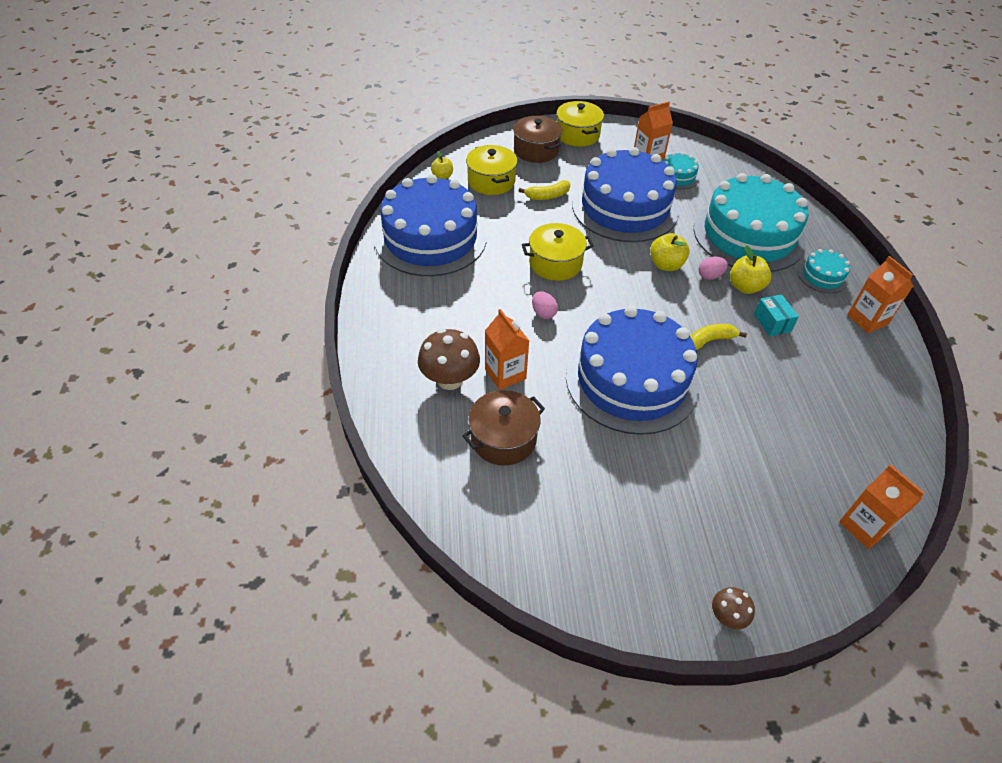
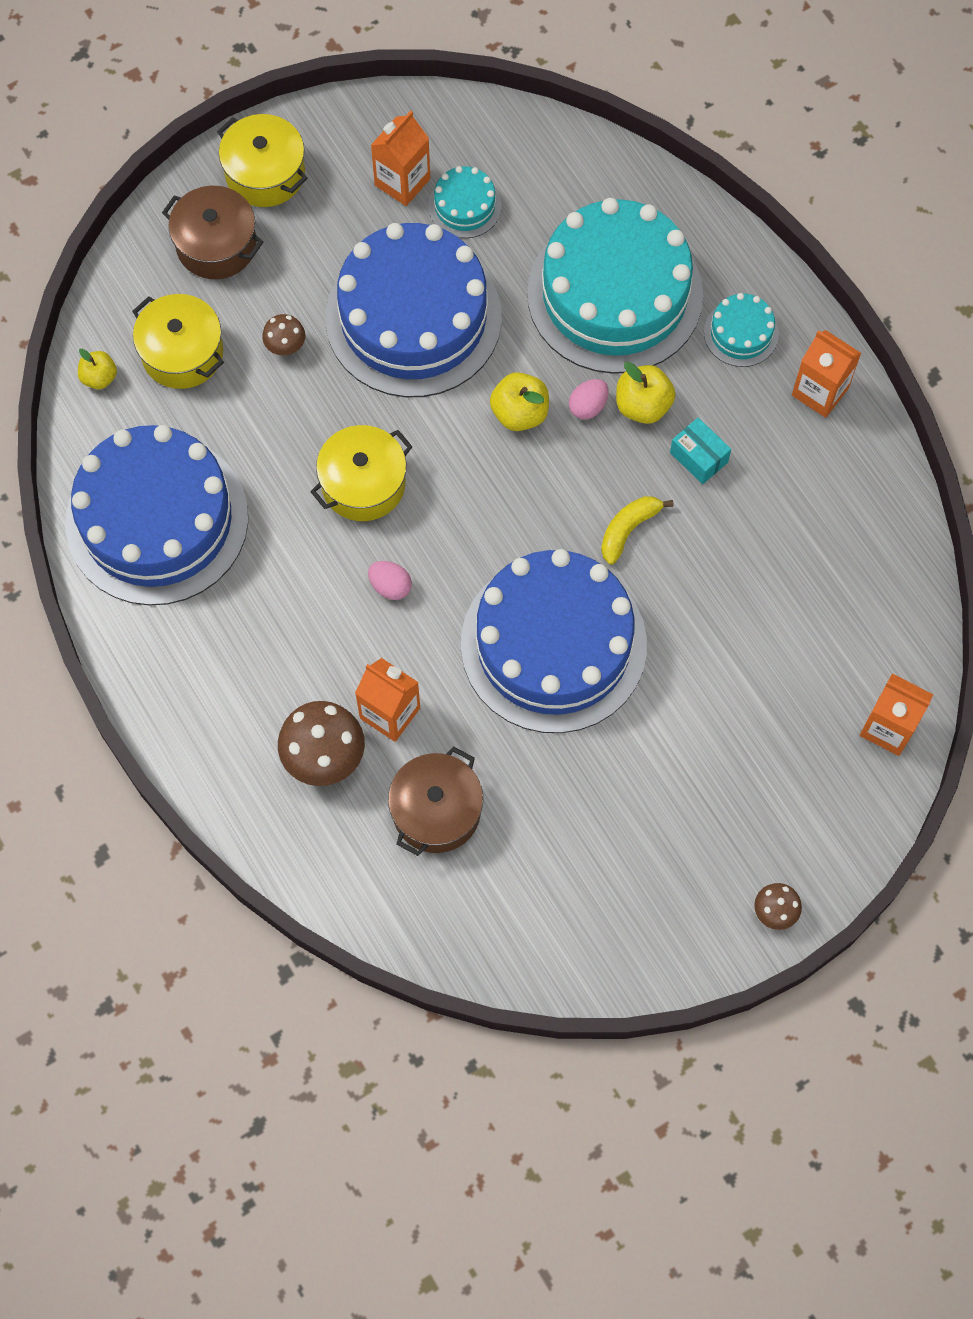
camera: 25 degrees left, 20 degrees up
yellow banana [519,180,570,200] -> brown mushroom [262,314,305,355]

